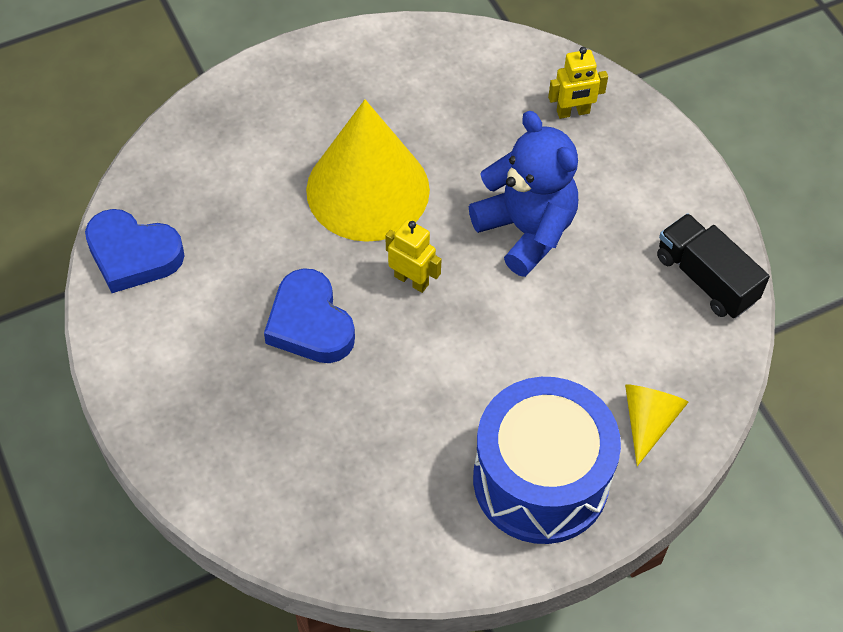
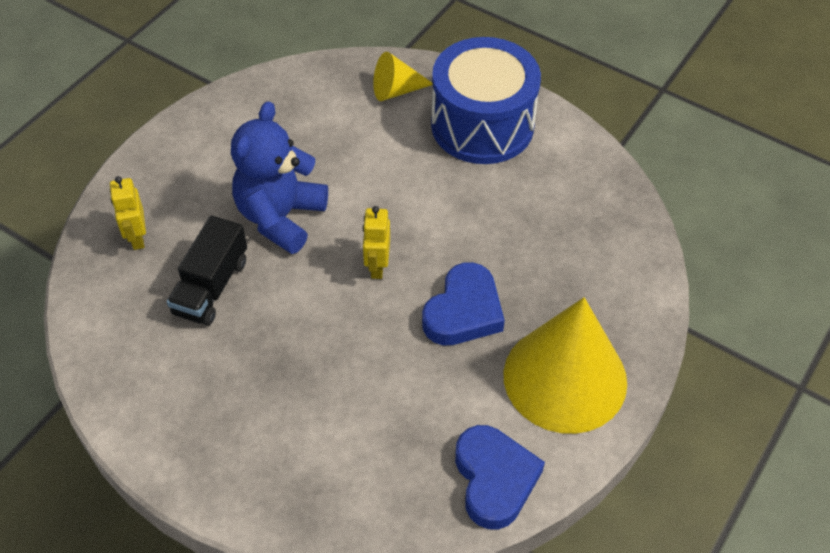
camera: 120 degrees left, 5 degrees down
yellow cone [306,100,430,242] -> yellow cone moved to [504,297,627,434]
yellow robot [548,47,608,119] -> yellow robot turned 150 degrees counterclockwise [110,176,146,250]
black truck [657,213,770,318] -> black truck moved to [167,215,247,326]

